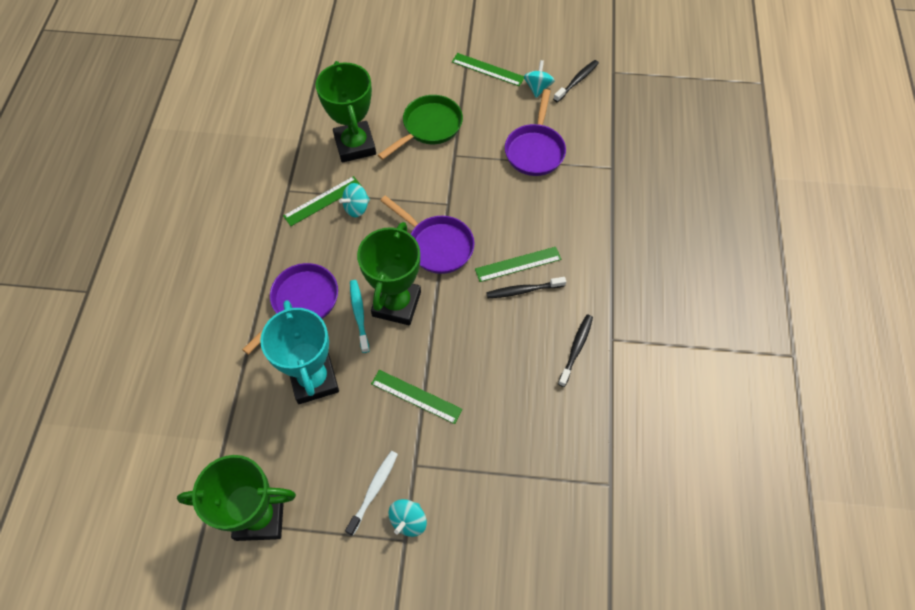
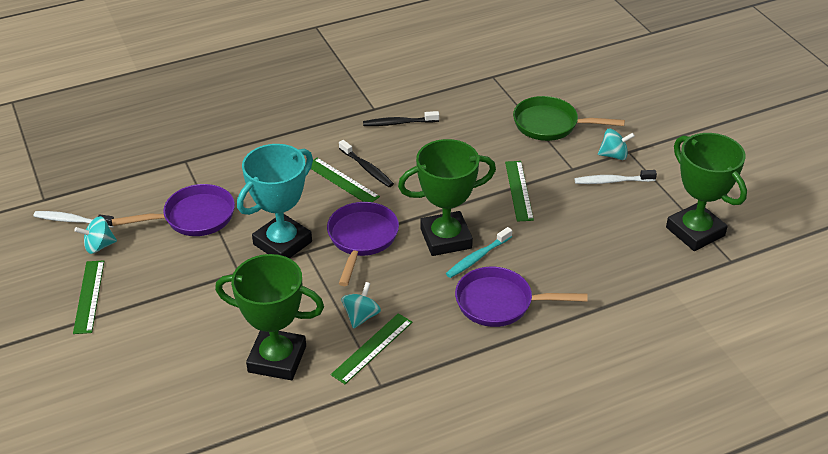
camera: 120 degrees left, 20 degrees down
turquoise trophy [260,300,339,404] -> turquoise trophy moved to [237,144,313,258]
green ruler [283,176,361,226] -> green ruler turned 75 degrees counterclockwise [331,313,412,384]
green trophy [315,61,376,163] -> green trophy turned 60 degrees clockwise [215,254,324,380]
turquoise spinning top [339,183,370,217] -> turquoise spinning top turned 90 degrees counterclockwise [341,282,381,329]
green pan [378,95,463,160] -> green pan moved to [513,96,625,141]
black toothbrush [553,60,599,102] -> white toothbrush [33,211,114,228]

